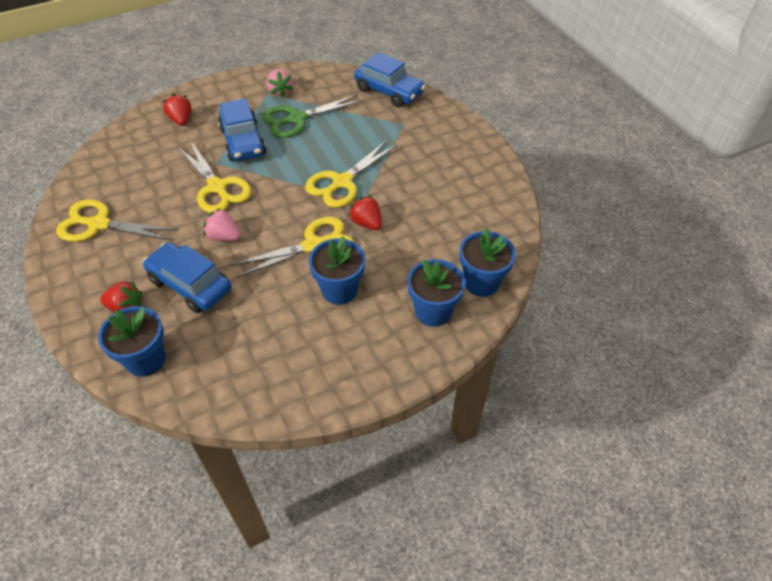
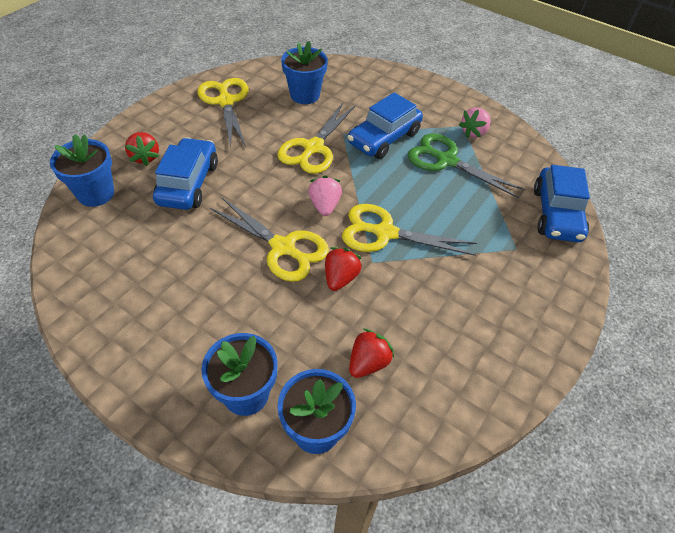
camera: 60 degrees right, 0 degrees up
red strawberry [162,94,191,126] -> red strawberry moved to [349,329,394,378]
pink strawberry [203,208,241,241] -> pink strawberry moved to [308,176,342,216]
blue flower pot [309,236,365,305] -> blue flower pot moved to [281,41,328,104]

